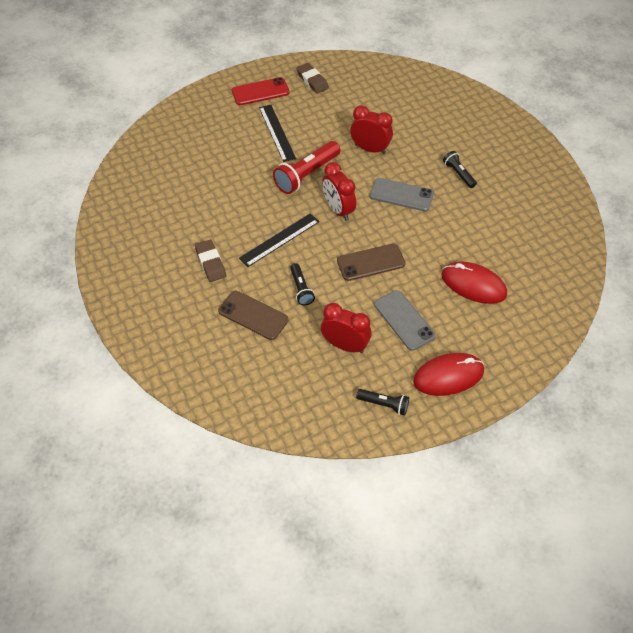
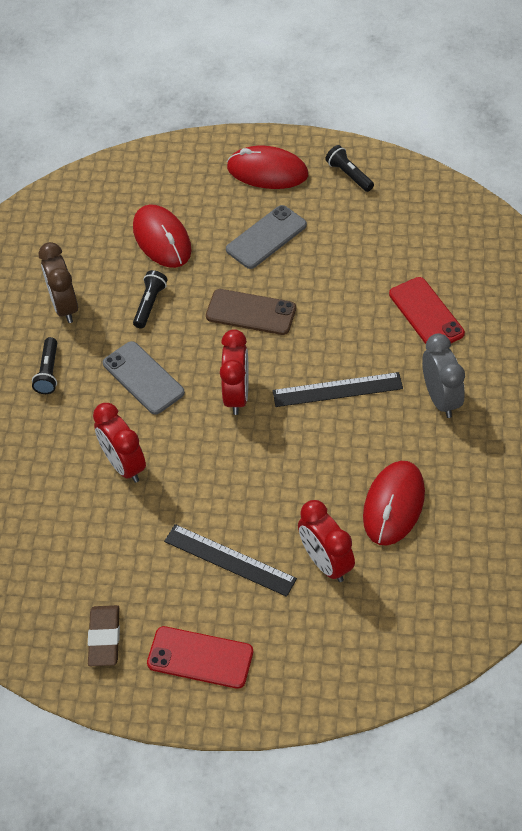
camera: 145 degrees left, 0 degrees up
brown eraser [195,240,226,282] -> grey clock [422,333,465,418]
brown phone [218,291,289,340] -> red phone [389,277,465,344]
black ruler [259,105,296,162] -> black ruler turned 75 degrees counterclockwise [164,524,297,597]
red flashlight [273,141,340,194] -> none
black flashlight [290,263,315,305] -> black flashlight moved to [133,270,167,329]
red clock [321,303,372,353] -> red clock moved to [298,500,355,582]
grey phone [374,290,436,351] -> grey phone turned 45 degrees clockwise [226,205,307,269]
none -> brown clock [39,242,78,323]
none -> red mouse [363,461,425,546]

